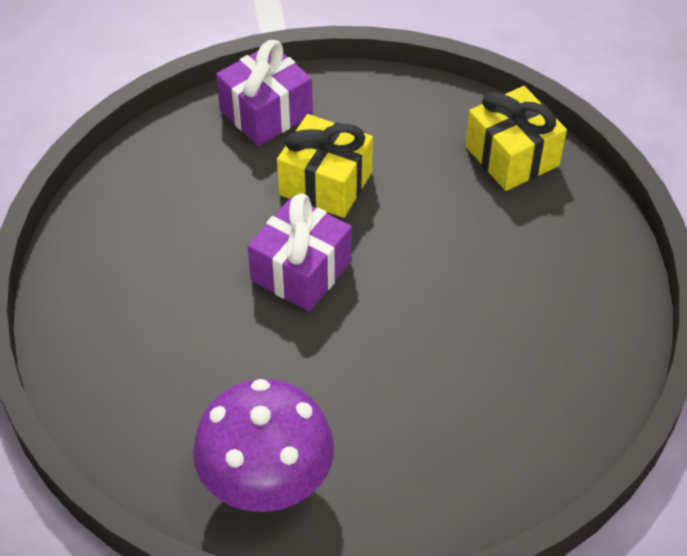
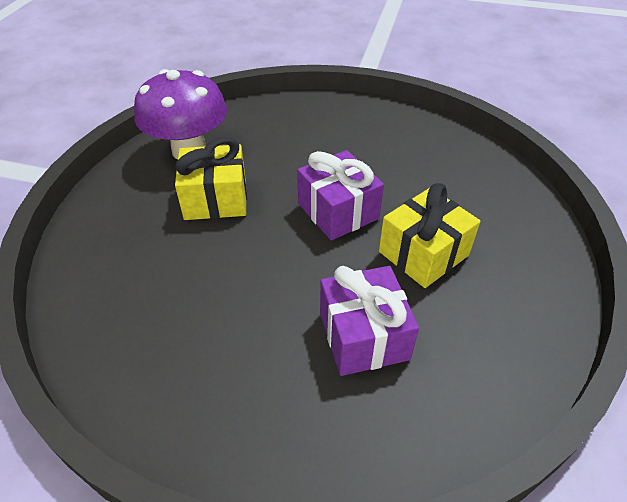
camera: 115 degrees right, 5 degrees down
purple gift [216,40,313,146] -> purple gift moved to [320,266,419,376]
yellow gift [465,86,567,191] -> yellow gift moved to [175,137,247,220]

